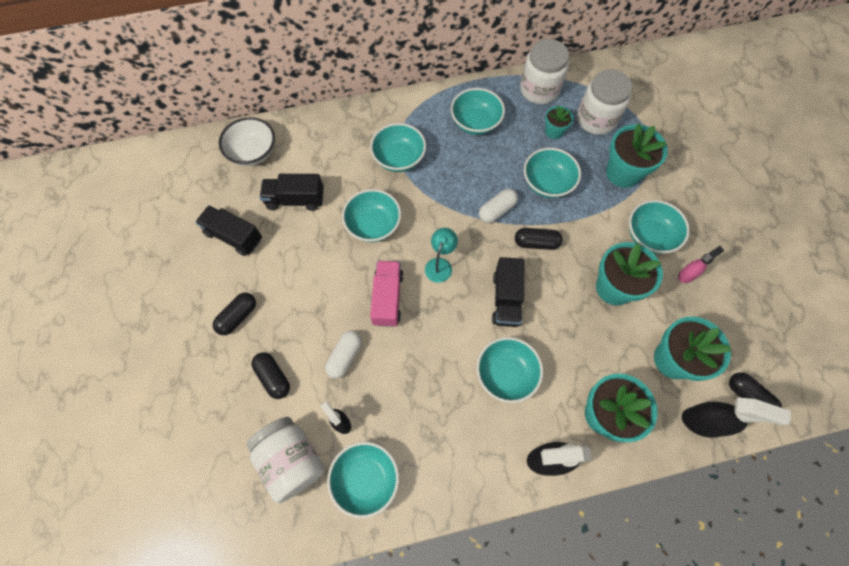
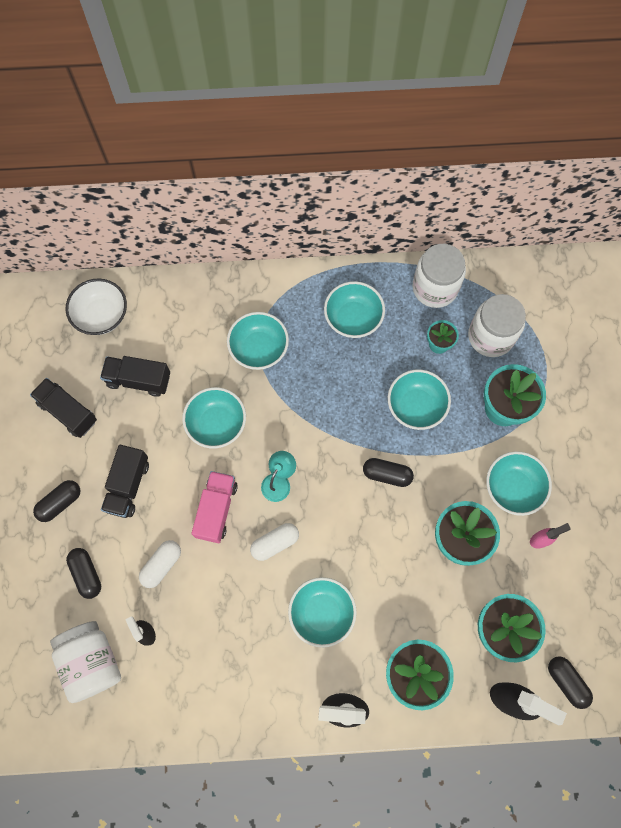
camera: 10 degrees right, 5 degrees up
turquoise bowl [327,442,399,518] -> none
white capsule [479,188,518,223] -> white capsule moved to [250,523,299,561]
black truck [492,257,524,327] -> black truck moved to [101,445,149,518]

